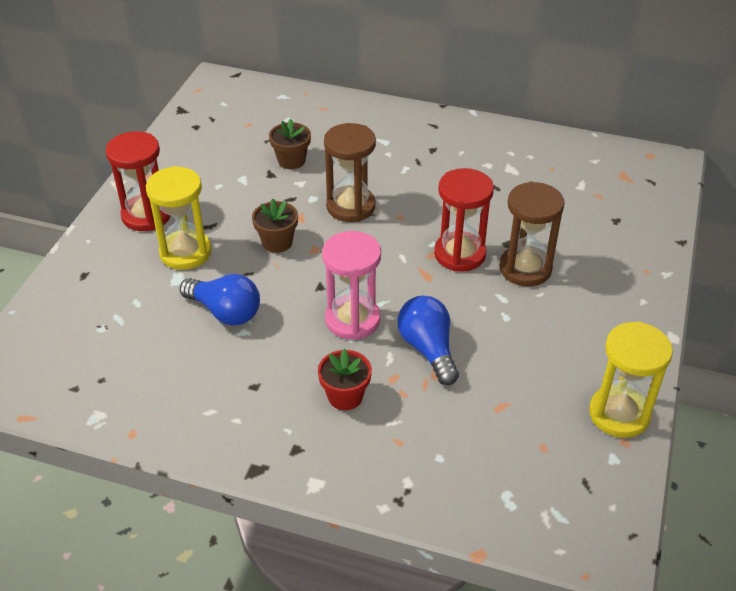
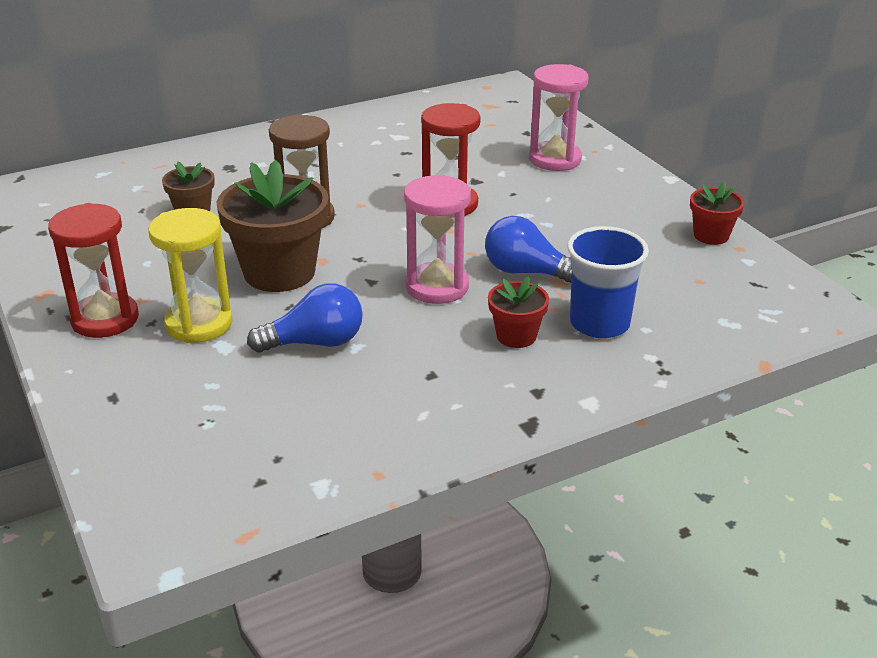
camera: 45 degrees left, 10 degrees down
brown flower pot [252,199,298,253] -> brown flower pot [217,160,329,292], size x1.93
brown hourglass [499,181,565,286] -> none
yellow hourglass [589,321,673,438] -> red flower pot [690,182,744,245]
none -> pink hourglass [529,64,589,171]
none -> blue cup [567,226,649,338]

